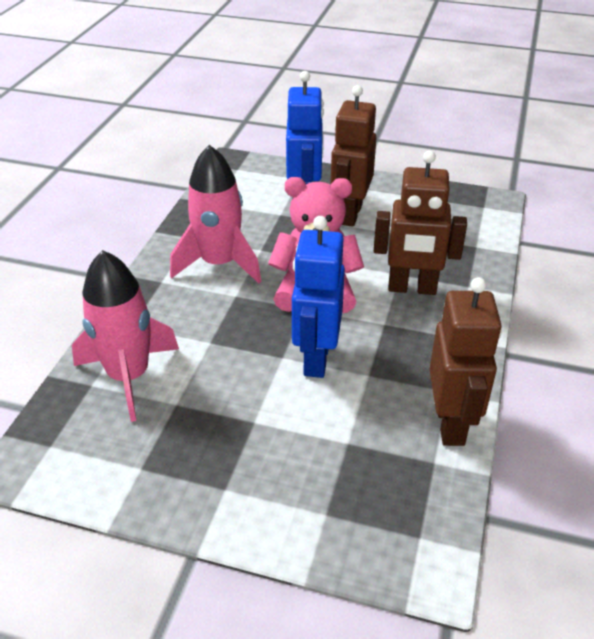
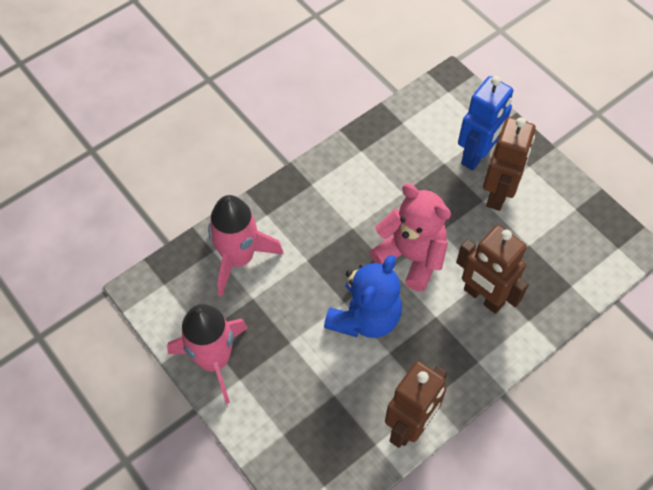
camera: 35 degrees right, 20 degrees up
pink rocket [170,145,261,283] -> pink rocket moved to [167,304,248,404]
blue robot [292,216,345,378] -> blue teddy bear [324,255,402,338]
brown robot [331,85,377,227] -> brown robot turned 150 degrees clockwise [483,117,536,211]

